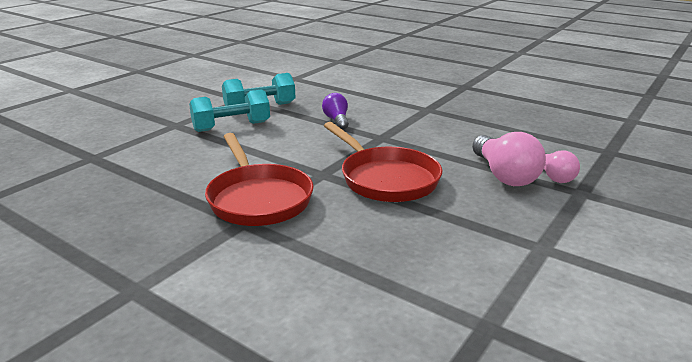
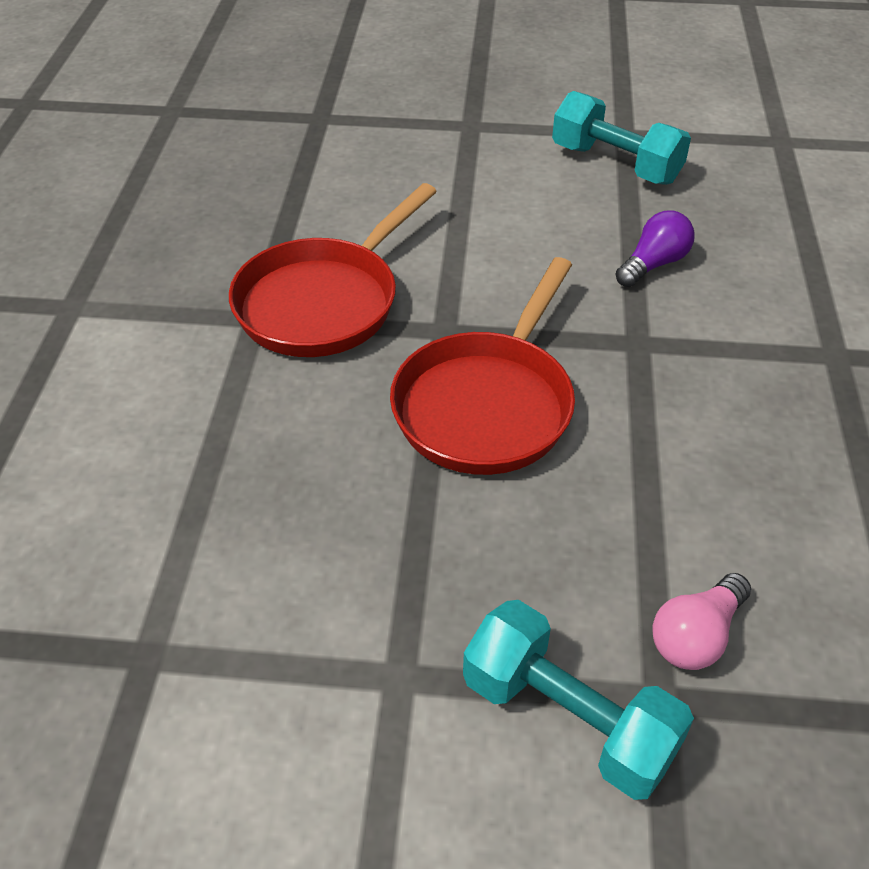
camera: 60 degrees right, 20 degrees up
turquoise dumbbell [189,89,270,132] -> turquoise dumbbell moved to [463,600,694,800]
pink light bulb [472,132,546,186] -> none

